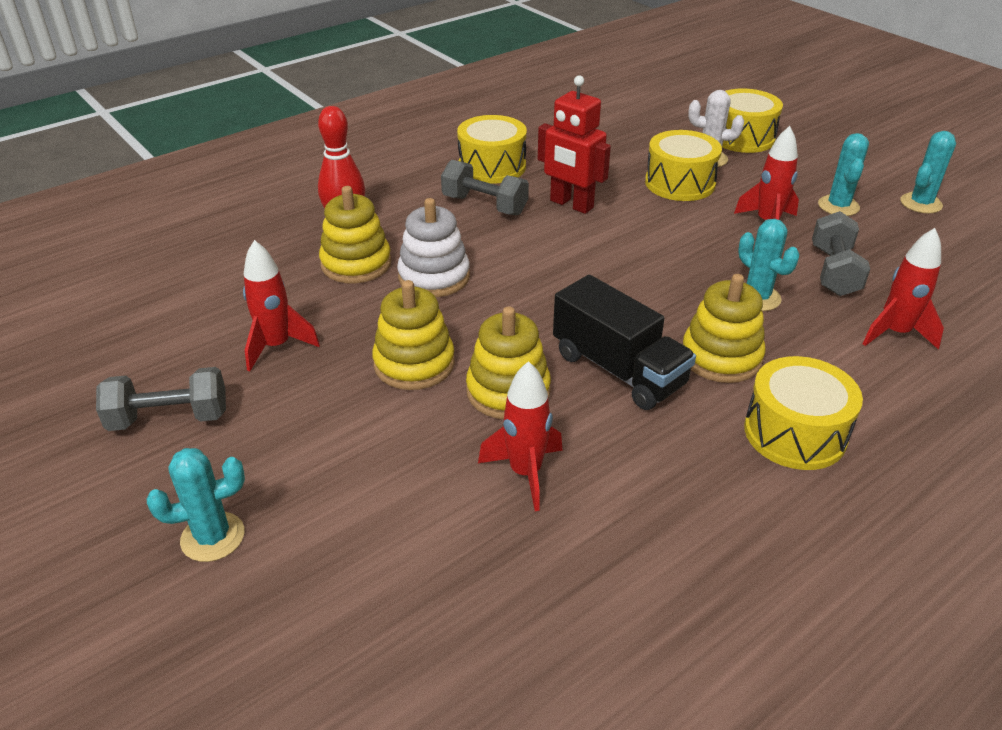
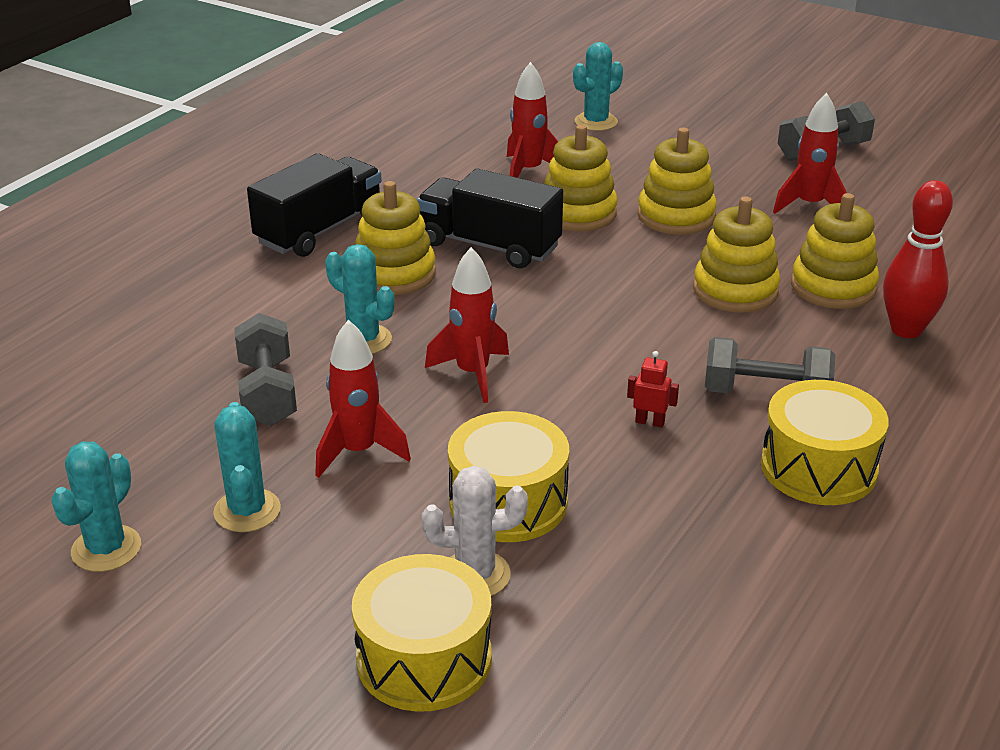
camera: 160 degrees right, 5 degrees down
turquoise cactus [147,448,245,562] -> turquoise cactus moved to [573,42,623,131]
white stacking toy [397,198,470,297] -> yellow stacking toy [693,196,780,313]
red robot [538,75,611,214] -> red robot [627,351,679,428], size x0.43
yellow drum [744,356,863,470] -> black truck [247,153,382,257]
red rocket [863,228,944,350] -> red rocket moved to [425,247,509,403]

